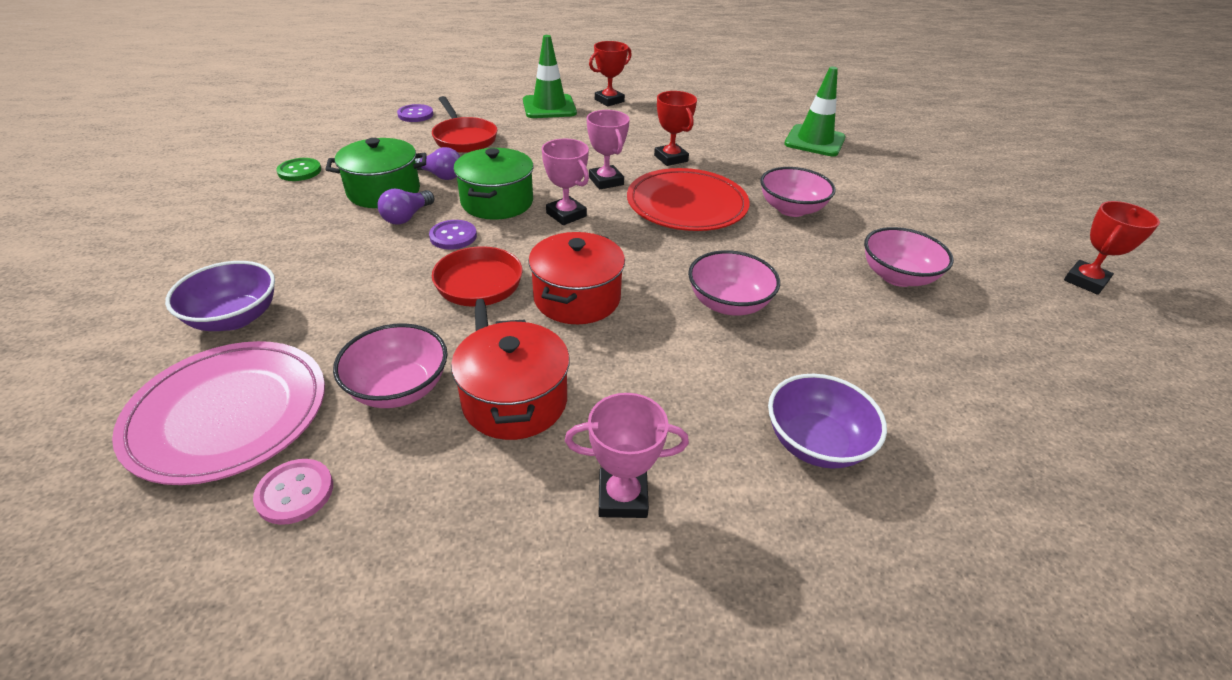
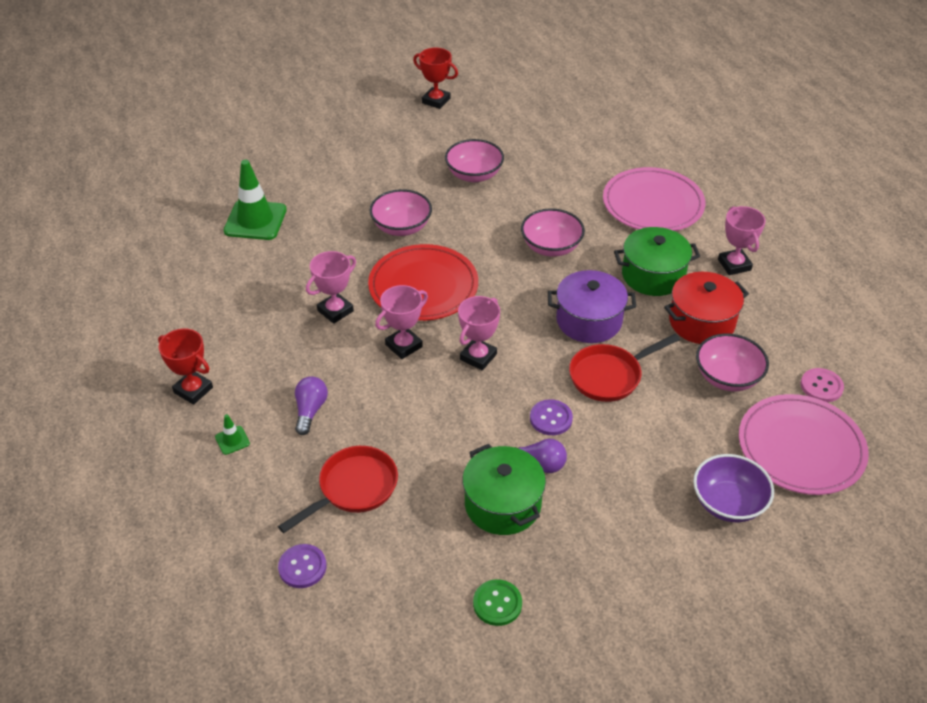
camera: 105 degrees left, 5 degrees up
purple light bulb [415,147,461,180] -> purple light bulb moved to [295,376,328,435]
green pot [453,148,534,220] -> green pot moved to [614,227,700,296]
green traffic cone [523,35,577,118] -> green traffic cone [215,414,250,455], size x0.44
red pot [528,232,625,324] -> purple pot [548,270,636,343]
red trophy [654,91,697,166] -> pink trophy [306,251,356,324]
purple bowl [768,374,887,469] -> pink plate [603,167,705,231]

